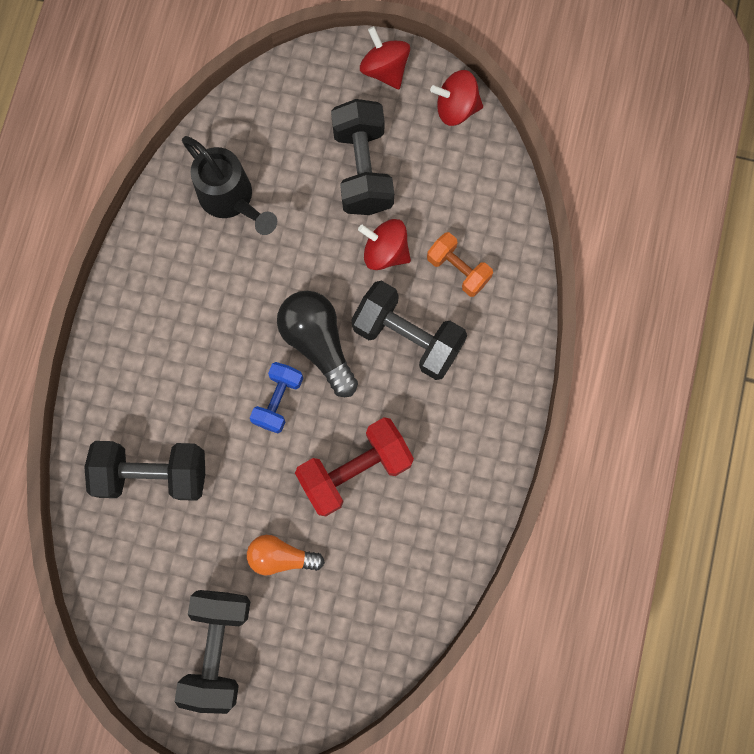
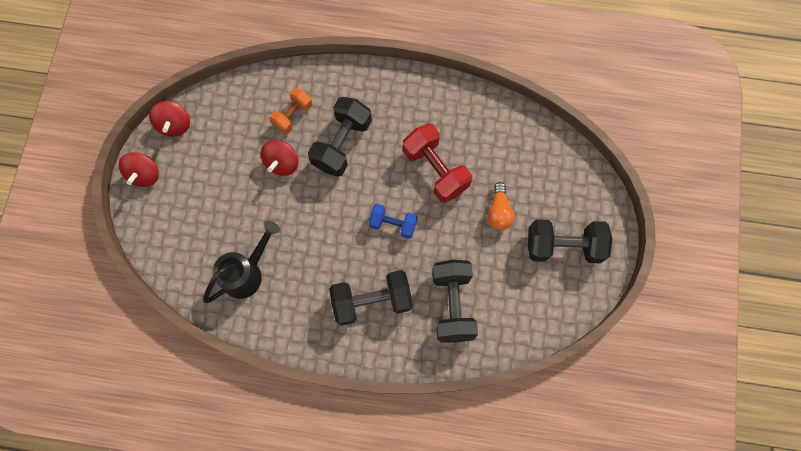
camera: 95 degrees left, 5 degrees down
black light bulb [277,291,358,397] -> none
black dumbbell [331,99,394,215] -> black dumbbell moved to [329,270,413,326]
red spinning top [360,26,410,89] -> red spinning top turned 45 degrees counterclockwise [119,152,159,187]

